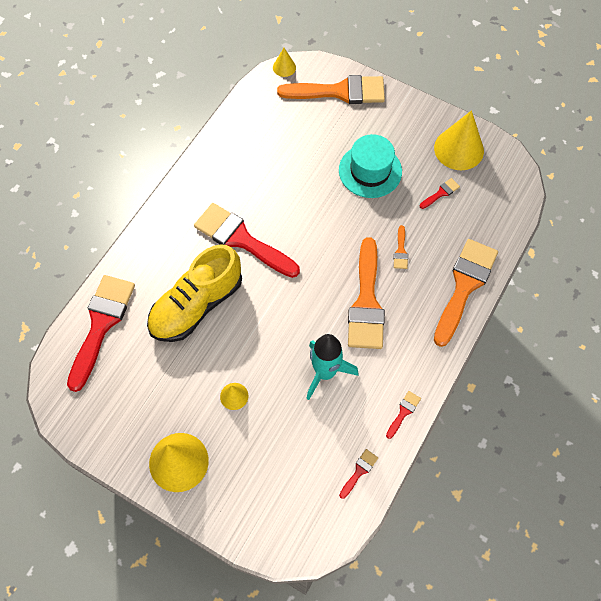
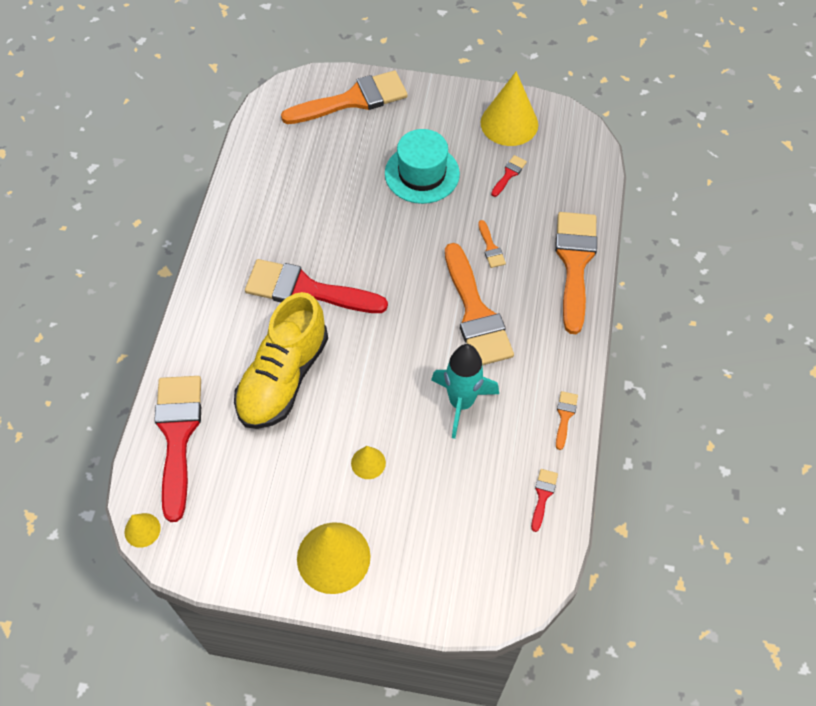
camera: 20 degrees left, 5 degrees down
yellow cone [273,48,296,77] -> yellow cone moved to [124,513,161,548]
red brush [386,391,421,439] -> orange brush [556,391,578,450]

